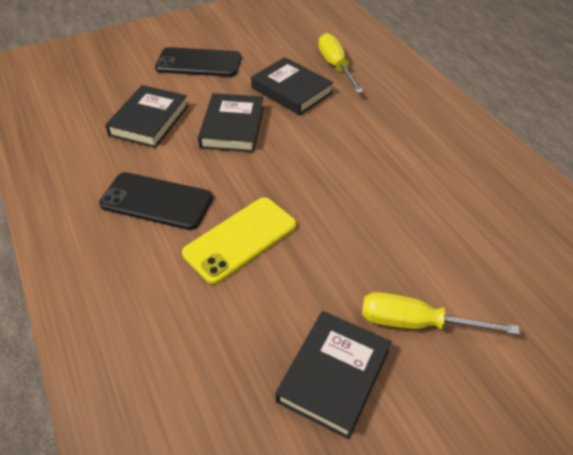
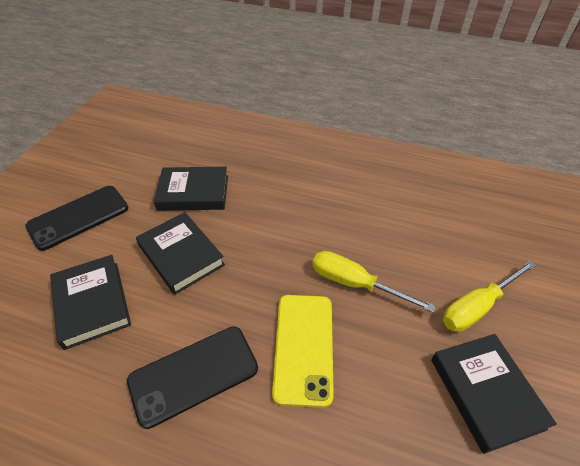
camera: 45 degrees left, 0 degrees up
yellow screwdriver [318,33,363,93] -> yellow screwdriver moved to [312,251,436,313]

